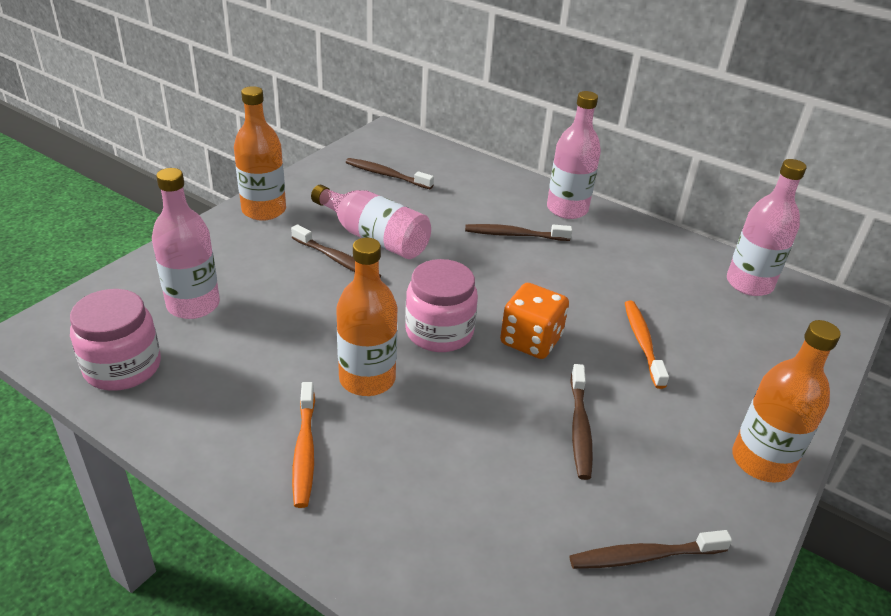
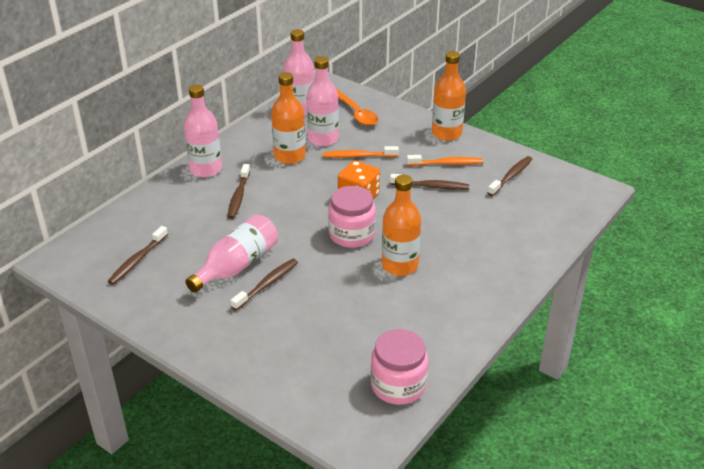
camera: 85 degrees left, 0 degrees up
pink bottle [152,168,220,319] -> pink bottle moved to [306,56,339,146]
orange bottle [234,86,286,221] -> orange bottle moved to [271,72,306,164]
orange toothbrush [292,382,315,508] -> orange toothbrush moved to [407,155,483,166]
brown toothbrush [570,530,732,569] -> brown toothbrush turned 135 degrees counterclockwise [488,156,533,196]
none -> orange spoon [336,89,378,126]

